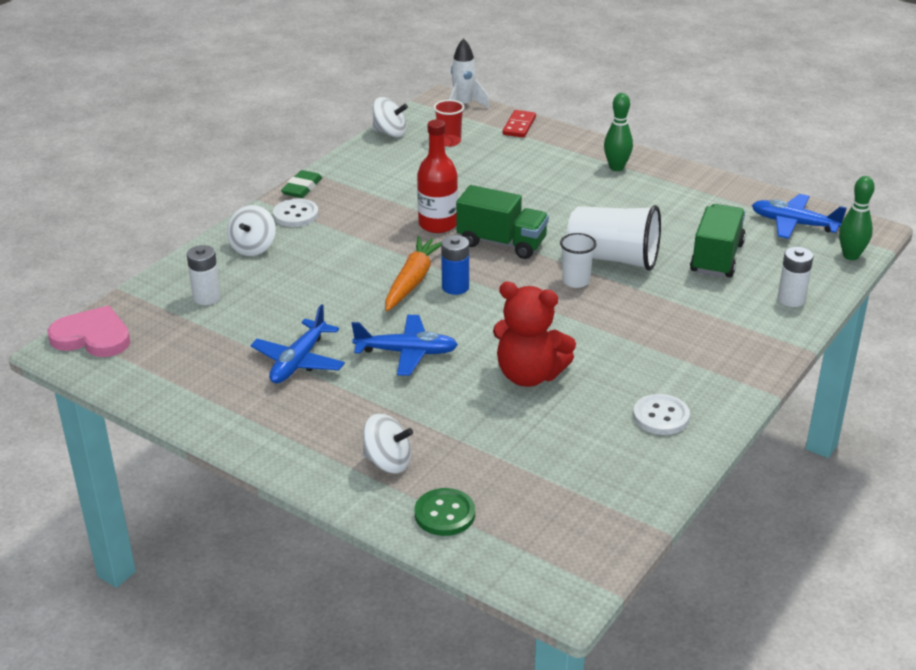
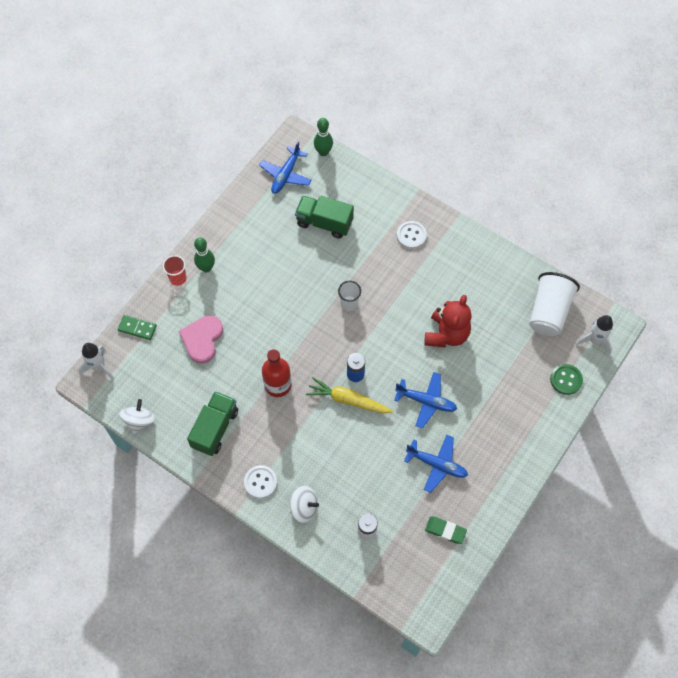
camera: 90 degrees left, 30 degrees up
pink heart [47,306,130,357] -> pink heart moved to [179,315,223,364]
green eraser [281,170,322,198] -> green eraser moved to [425,516,467,544]
blue plane [351,315,458,376] -> blue plane turned 105 degrees clockwise [394,372,457,429]
white spinning top [363,414,413,473] -> none
orange carrot [385,236,441,311] -> yellow carrot [306,377,393,413]
red cup [433,100,464,147] -> red cup moved to [163,255,187,286]
green truck [456,185,549,259] -> green truck moved to [187,391,238,456]
red domino [503,110,536,138] -> green domino [118,315,157,340]
white cup [567,205,661,271] -> white cup moved to [529,272,580,336]
white button [633,394,690,435] -> white button moved to [397,221,427,249]
white battery [777,247,813,307] -> none
none -> white rocket [575,315,613,355]

